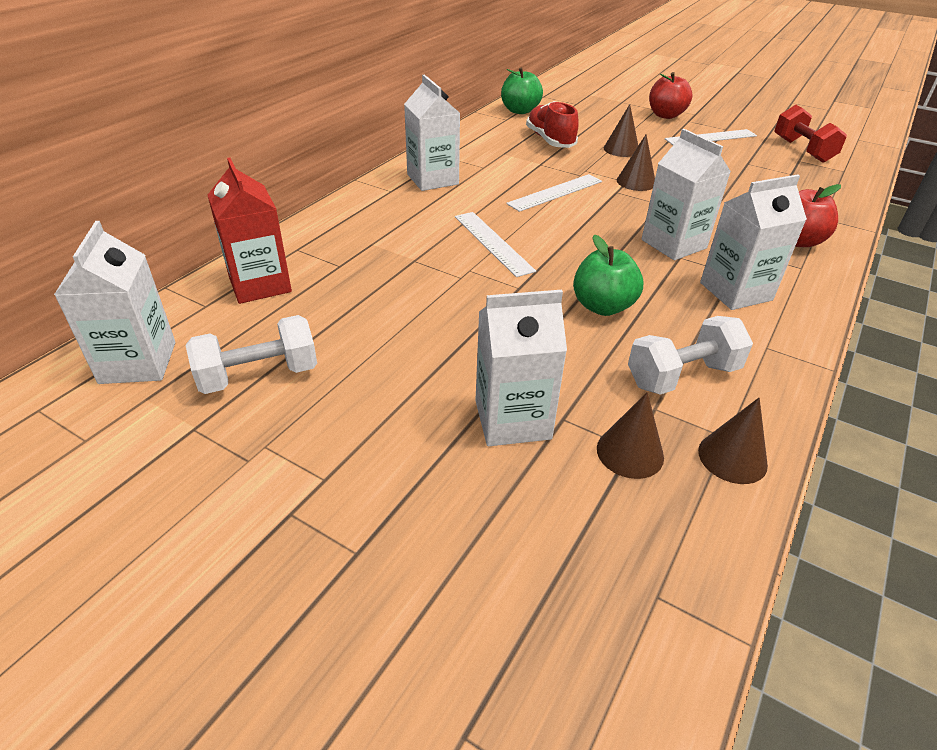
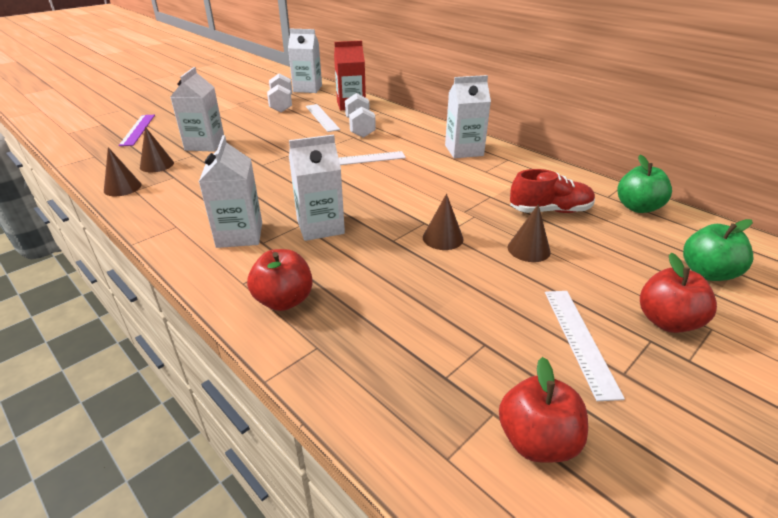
camera: 105 degrees right, 5 degrees down
white ruler [506,174,602,212] -> white ruler moved to [306,104,340,132]
green apple [573,235,643,316] -> green apple moved to [683,219,753,281]
white dumbbell [628,316,753,395] -> white dumbbell moved to [345,93,376,138]
red dumbbell [774,105,847,163] -> red apple [499,357,588,463]
none -> purple ruler [118,115,155,146]

